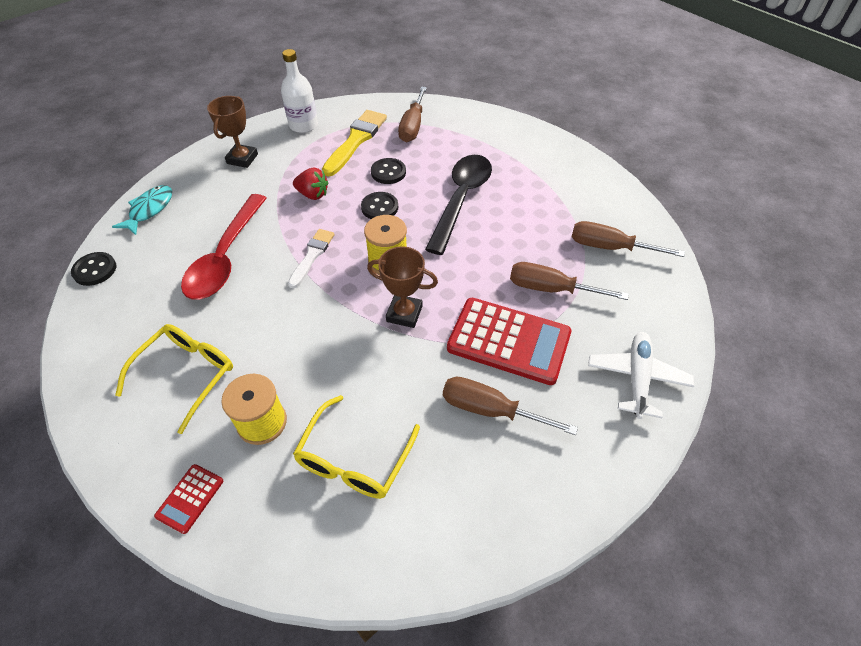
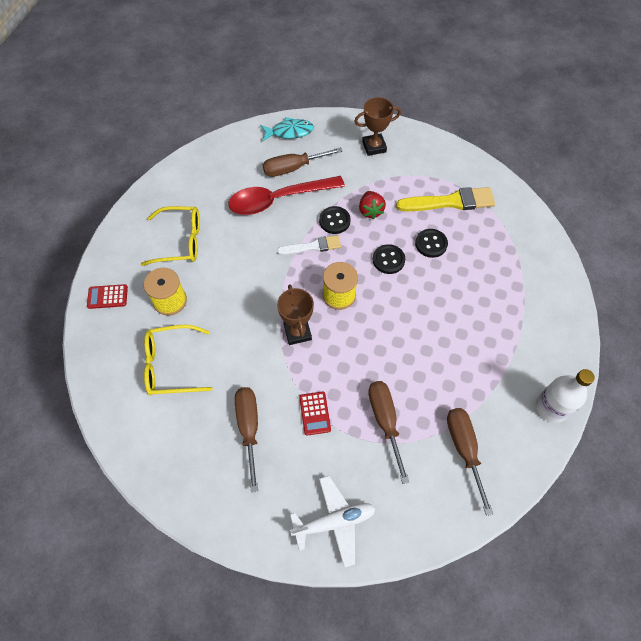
camera: 60 degrees right, 10 degrees up
black button [71,252,116,286] -> black button moved to [319,206,351,234]
white bottle [281,49,318,133] -> white bottle moved to [536,369,595,423]
brown screwdriver [398,86,427,142] -> brown screwdriver moved to [263,147,343,177]
black spoon [425,155,492,255] -> none
red calculator [447,298,571,385] -> red calculator [299,391,331,436], size x0.46

